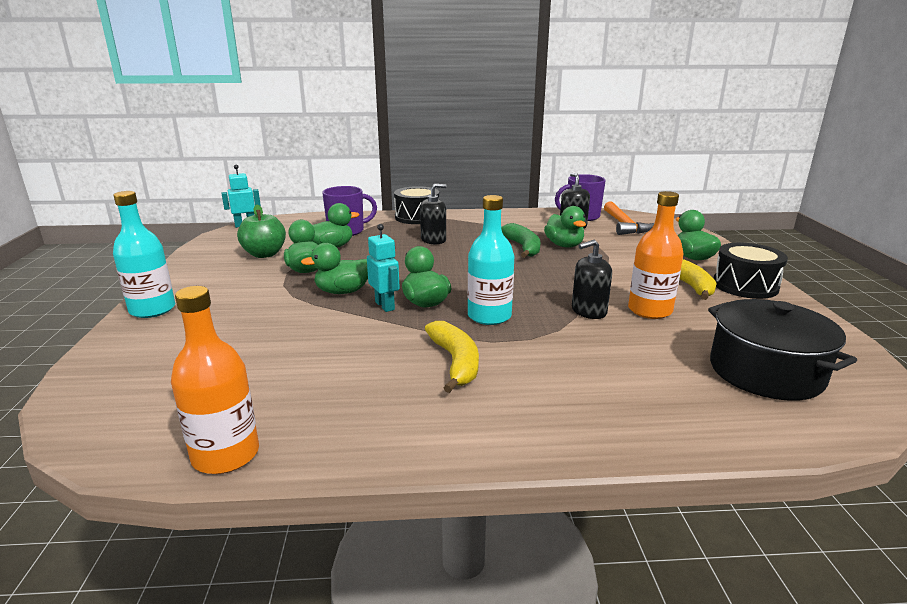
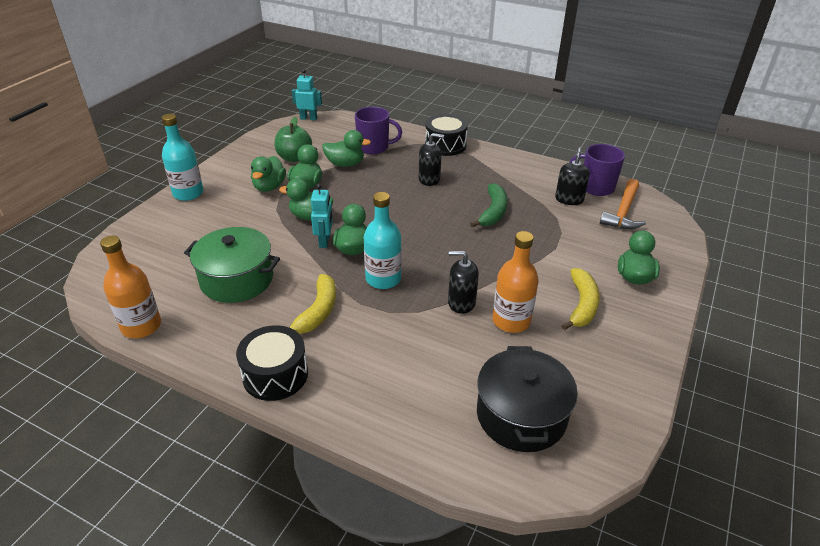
camera: 30 degrees right, 15 degrees up
green duck [544,206,586,248] -> green duck moved to [251,156,286,192]
black drum [714,243,788,299] -> black drum moved to [236,325,308,401]
none -> green pot [184,227,280,303]

